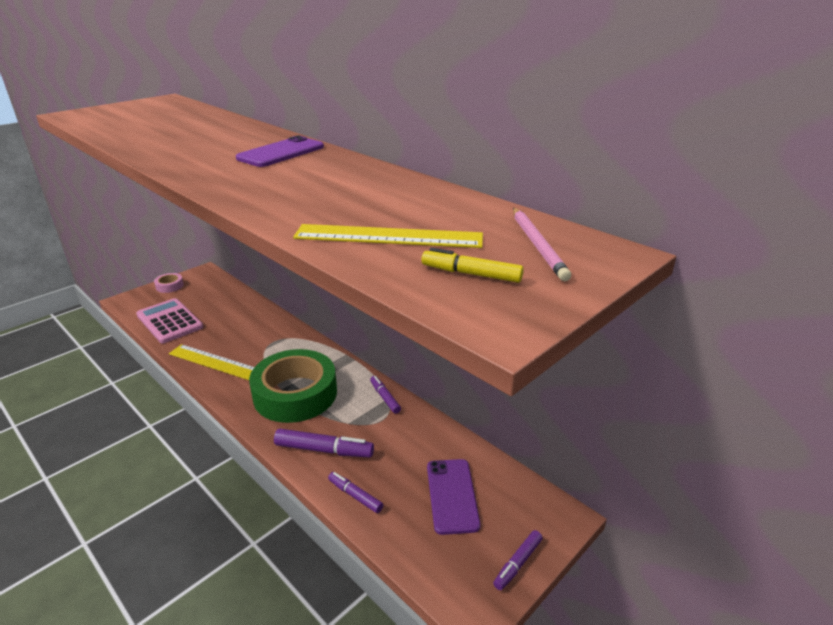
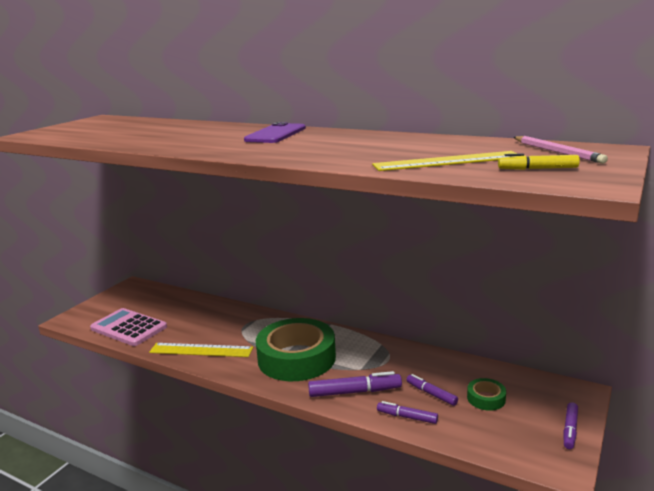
camera: 15 degrees left, 10 degrees down
pink tape [154,273,184,293] -> none
purple marker [370,376,401,414] -> purple marker moved to [406,374,458,406]
purple phone [427,459,481,535] -> green tape [467,378,506,411]

